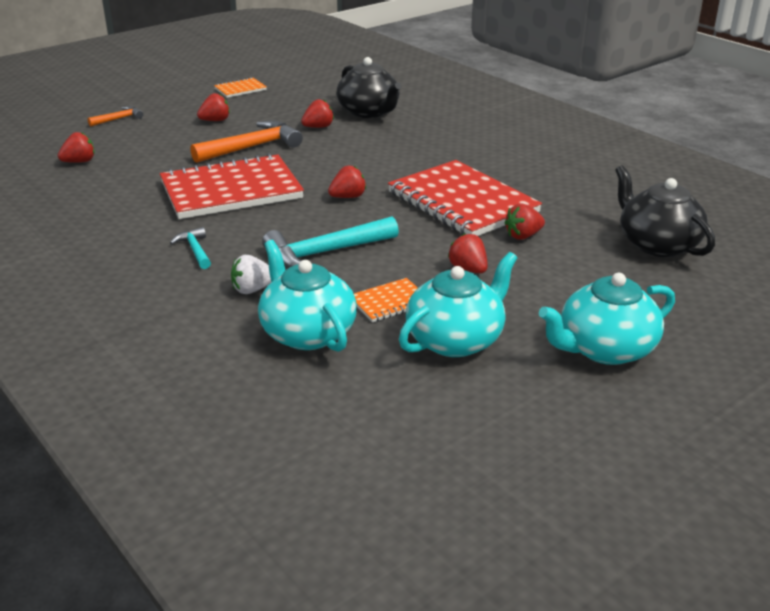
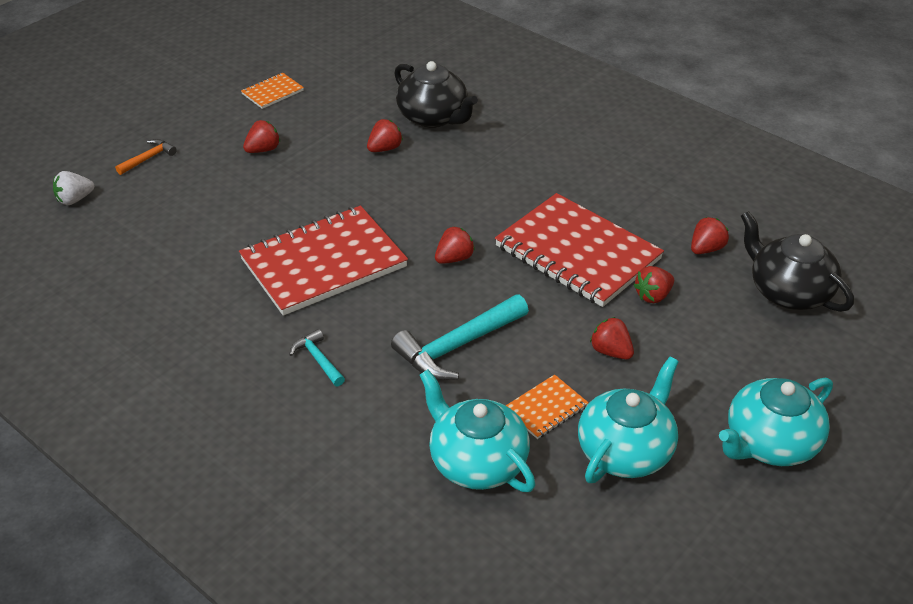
camera: 10 degrees left, 10 degrees up
red strawberry [58,132,95,163] -> red strawberry moved to [691,217,729,254]
orange hammer [190,121,303,163] -> none
white strawberry [231,255,271,294] -> white strawberry moved to [53,171,94,205]

